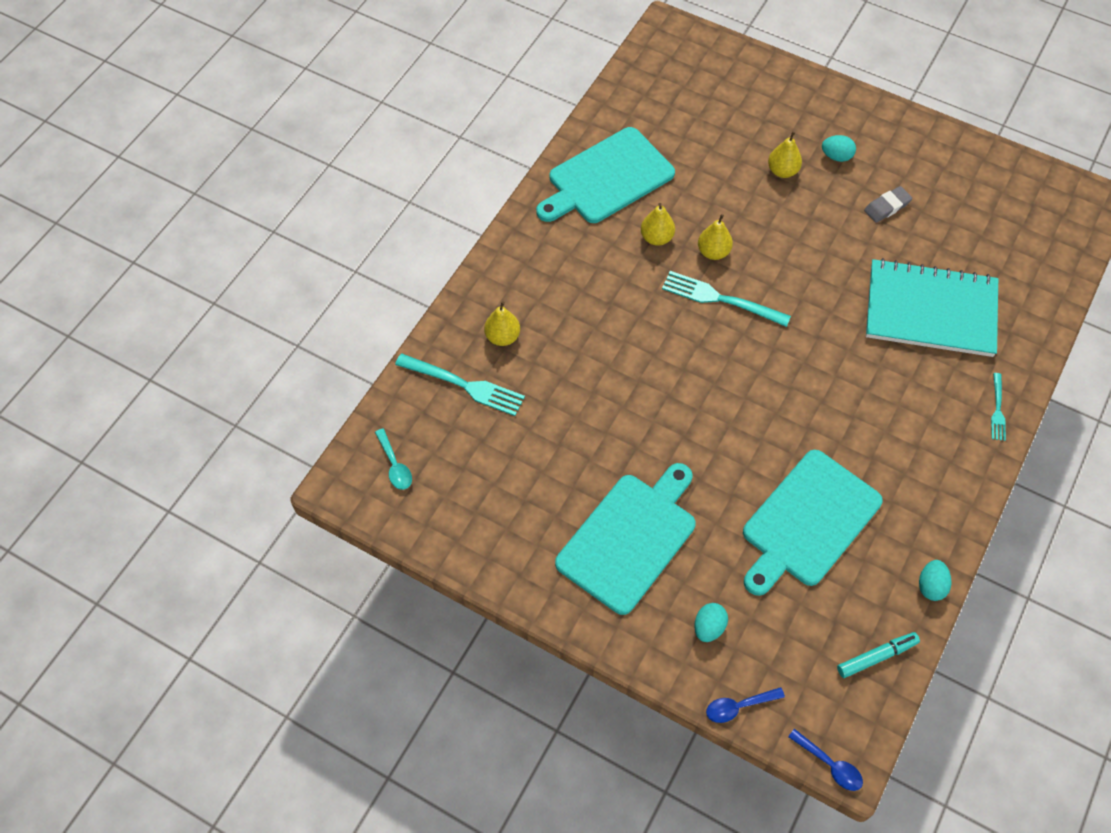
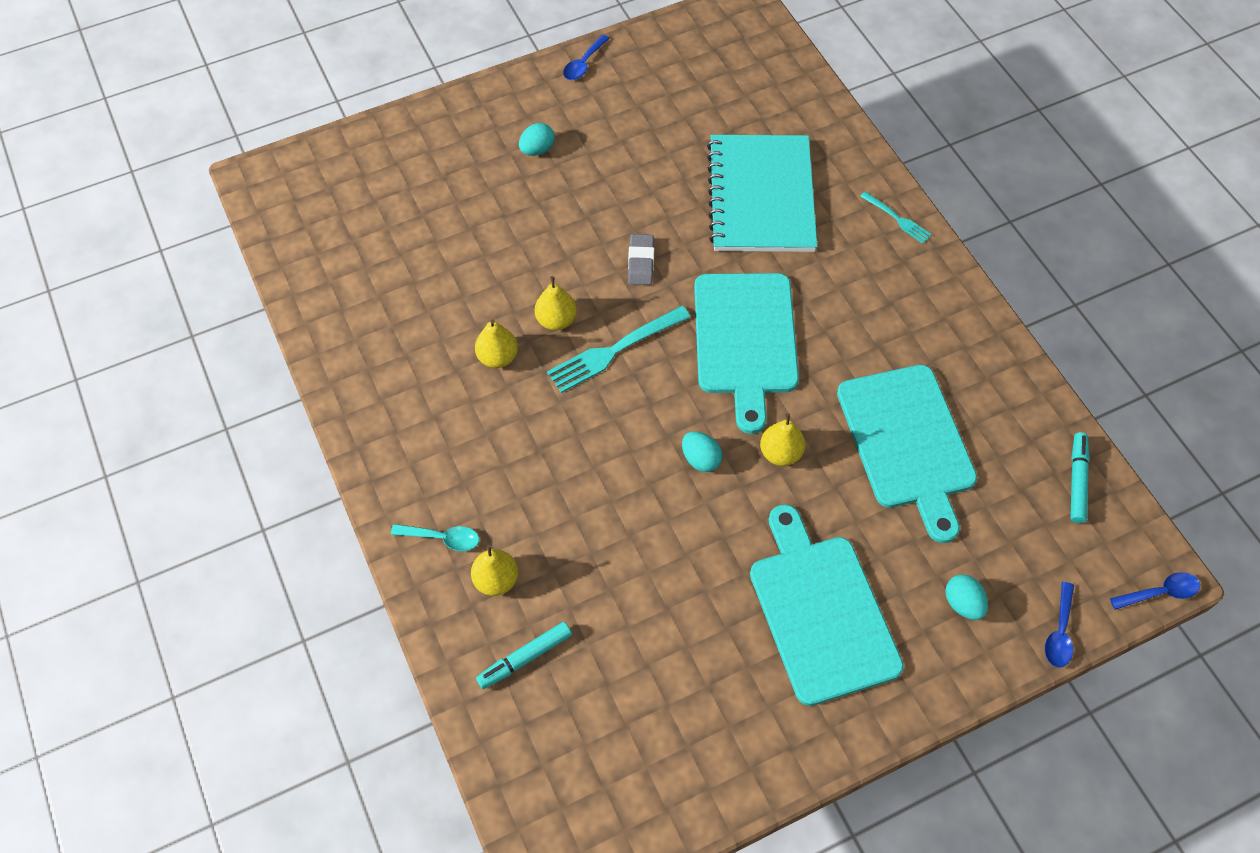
camera: 55 degrees left, 0 degrees up
turquoise spoon [375,428,412,490] -> turquoise spoon moved to [391,524,479,551]
turquoise fork [395,353,525,416] -> turquoise marker [476,622,572,689]
turquoise cutting board [536,127,675,223] -> turquoise cutting board moved to [694,273,799,434]
yellow pear [768,131,802,178] -> yellow pear moved to [760,413,805,466]
grey eraser [864,186,912,223] -> grey eraser moved to [628,234,654,285]
turquoise notebook [866,258,998,357] -> turquoise notebook turned 45 degrees counterclockwise [707,135,817,252]
turquoise egg [919,560,952,601] -> turquoise egg moved to [682,432,722,472]
none -> blue spoon [563,34,610,80]

